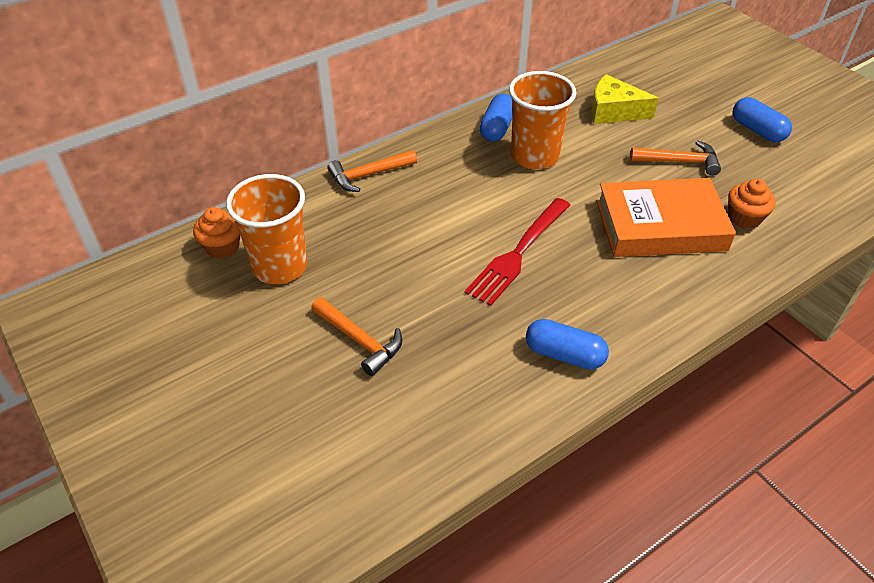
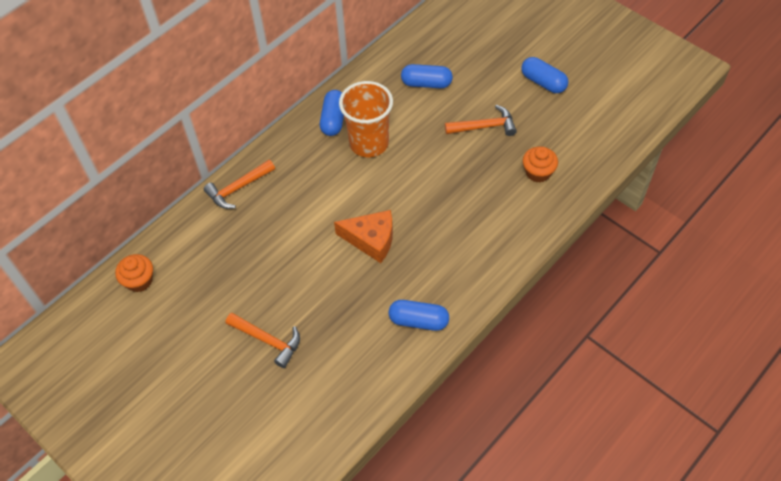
camera: 10 degrees left, 10 degrees up
orange cup [226,174,308,284] -> none
red fork [465,198,570,306] -> orange cheese [334,210,393,263]
yellow cheese [591,74,659,124] -> blue capsule [401,64,453,88]
orange book [596,178,736,257] -> none

